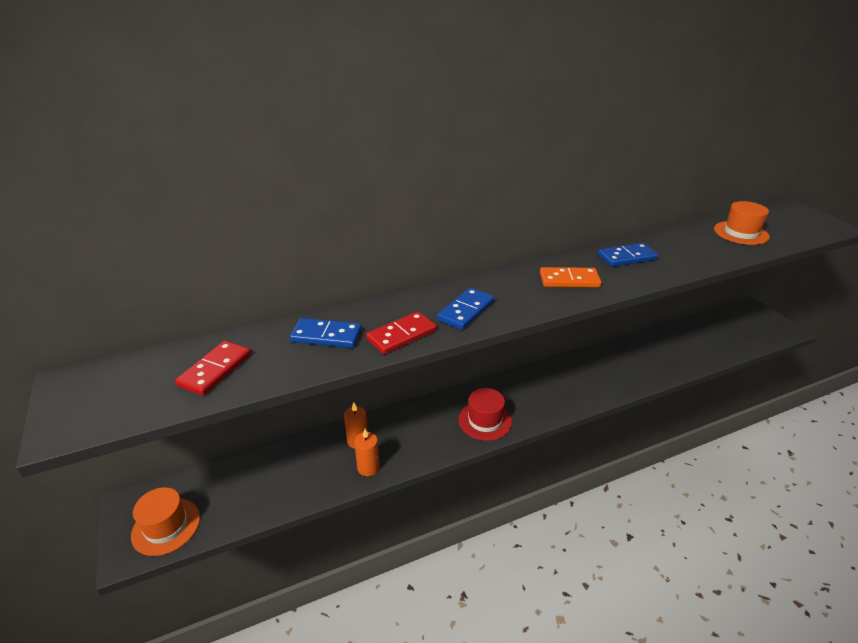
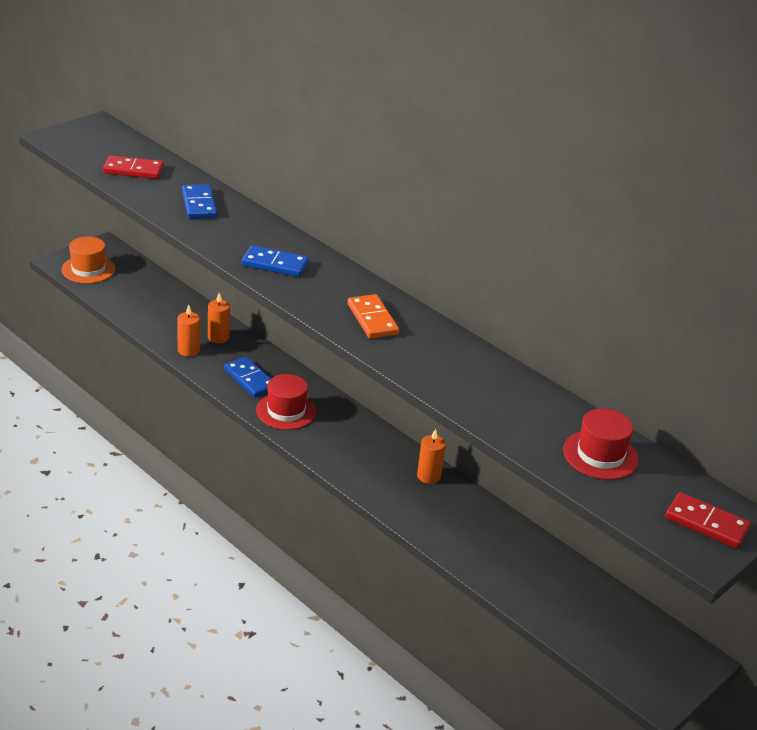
camera: 65 degrees right, 0 degrees up
red domino [366,311,437,354] -> red domino moved to [665,492,751,549]
blue domino [598,243,658,267] -> blue domino moved to [224,357,271,398]
orange hat [714,201,770,245] -> red hat [563,408,639,480]
none -> orange candle [417,429,446,484]

